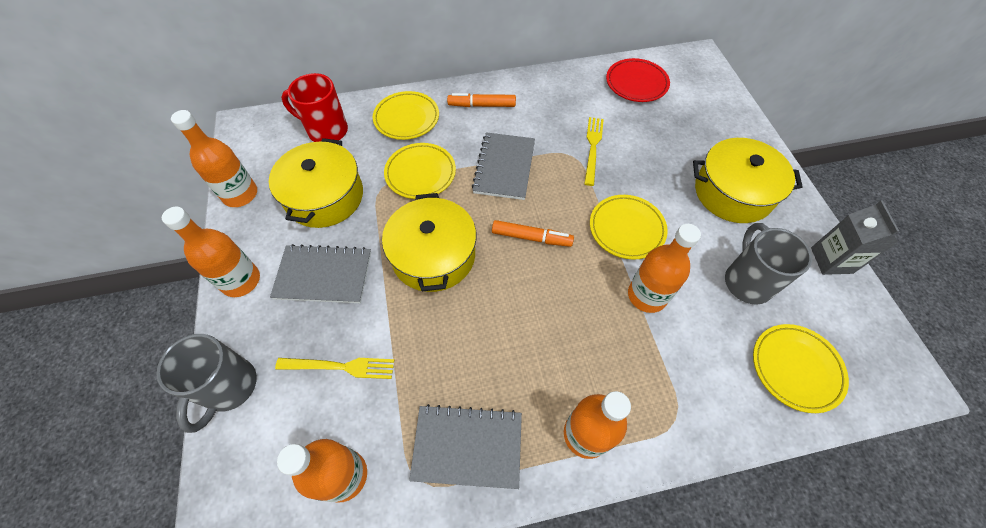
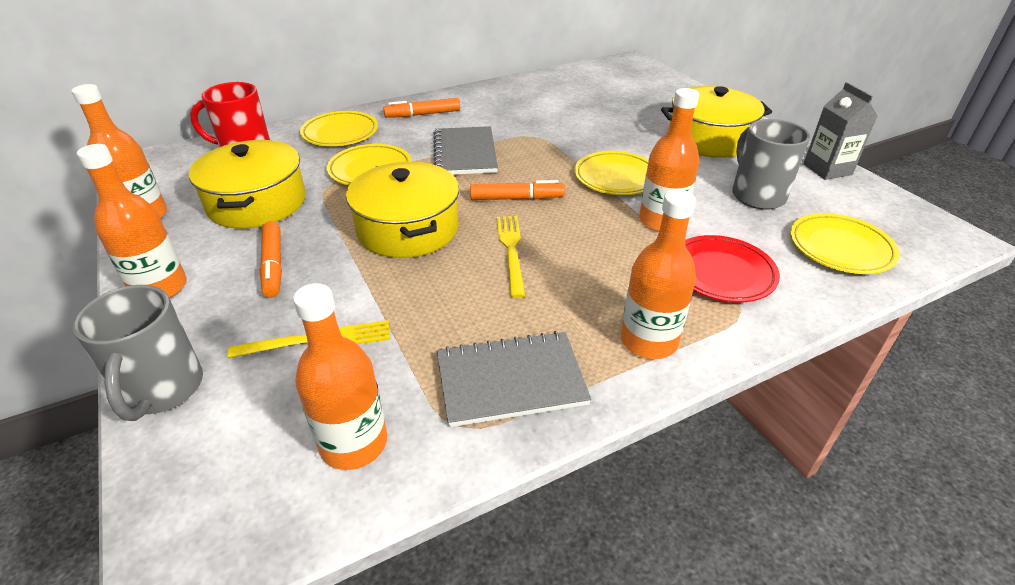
camera: 15 degrees left, 20 degrees down
grey notebook [270,244,371,303] -> orange marker [260,222,282,298]
yellow fork [584,117,604,186] -> yellow fork moved to [497,216,525,298]
red plate [606,58,670,102] -> red plate moved to [685,235,780,302]

